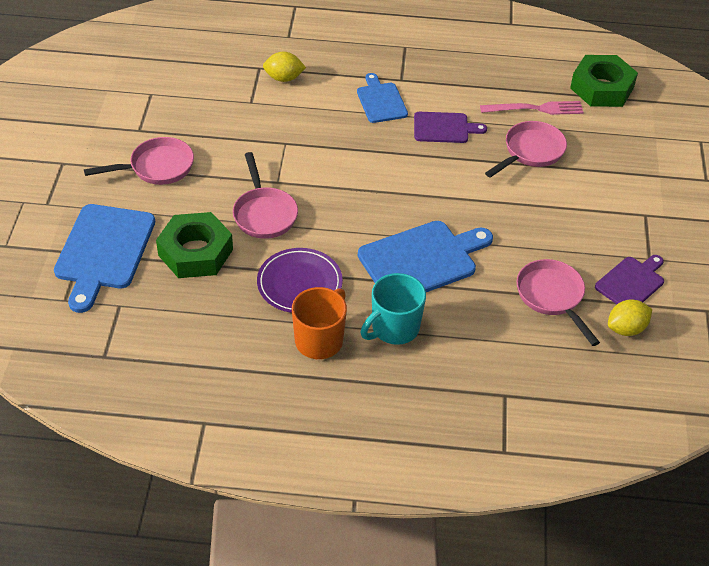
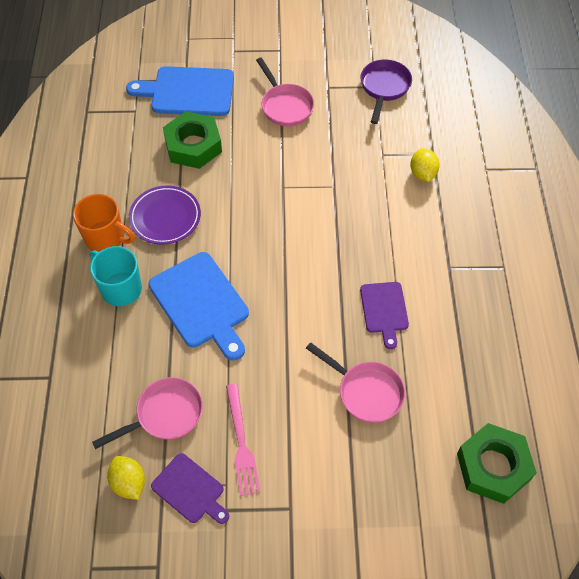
camera: 85 degrees right, 10 degrees up
pink pan [233,152,298,239] -> none
blue cutting board [357,73,408,123] -> none
pink fork [480,101,584,115] -> pink fork moved to [226,384,260,496]
none -> purple pan [360,59,412,124]

